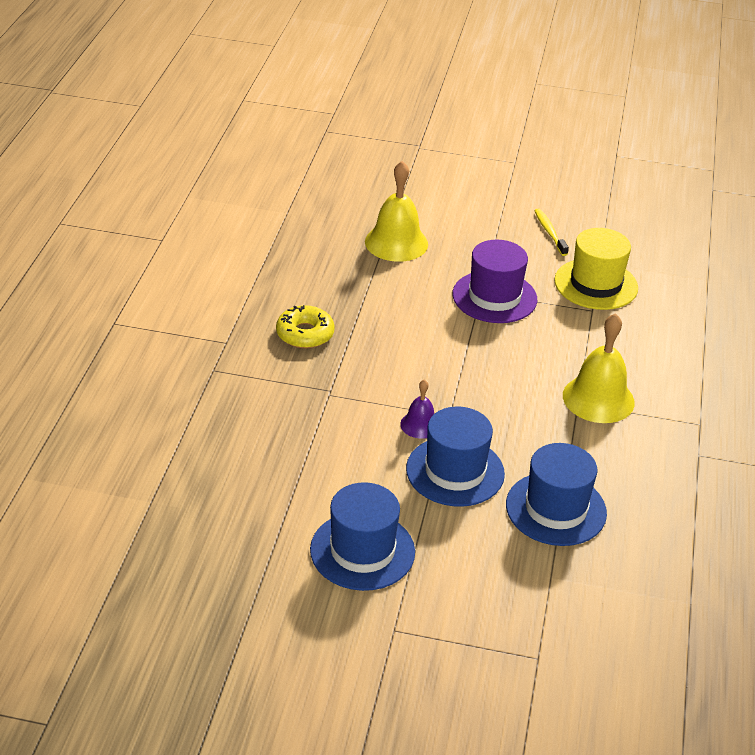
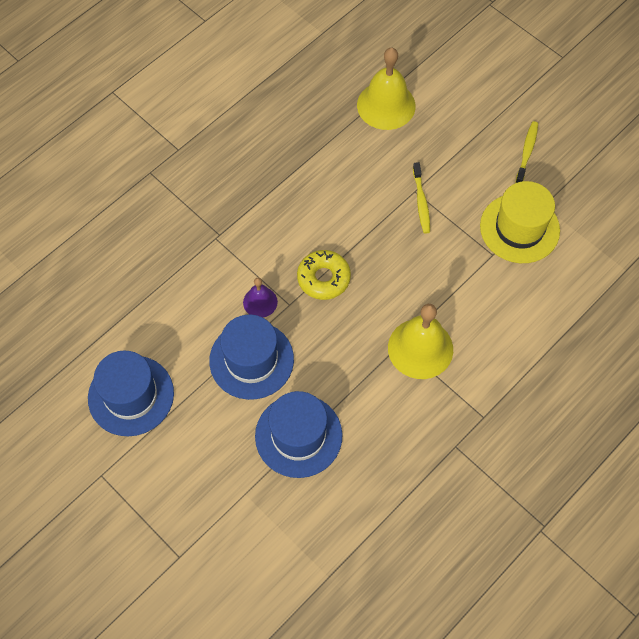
camera: 35 degrees right, 25 degrees up
yellow donut [276,305,335,349] -> yellow donut moved to [297,250,351,300]
purple hat [452,240,537,323] -> yellow toothbrush [413,162,430,233]

